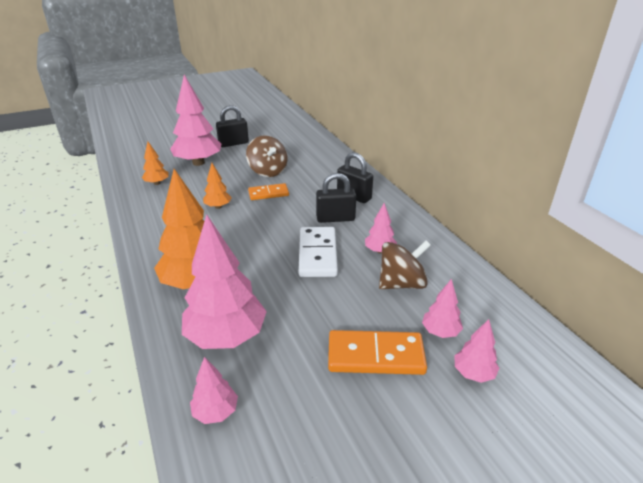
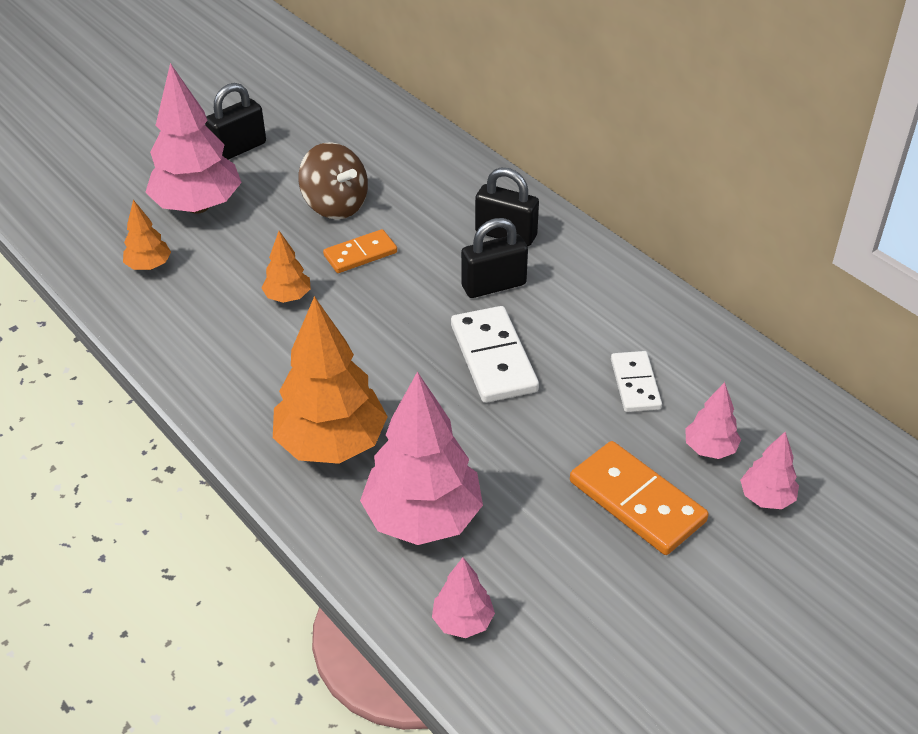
camera: 15 degrees left, 10 degrees up
orange domino [328,330,427,375] -> orange domino turned 60 degrees clockwise [570,441,709,555]
pink tree [365,203,397,253] -> none
brown spinning top [379,240,431,289] -> white domino [611,351,662,412]

